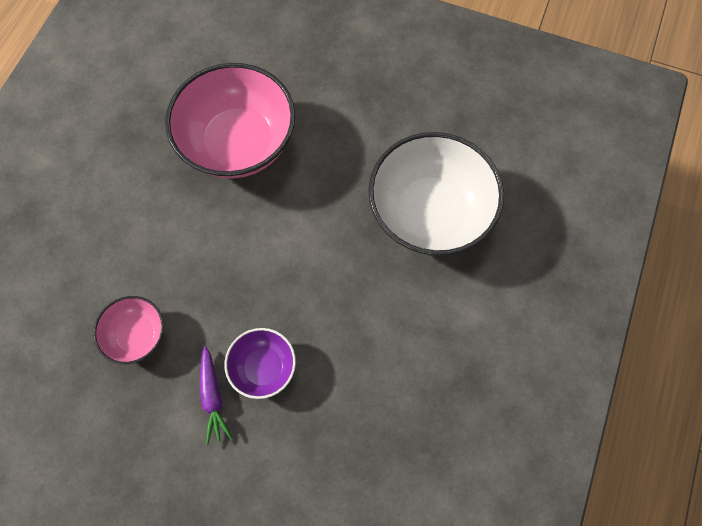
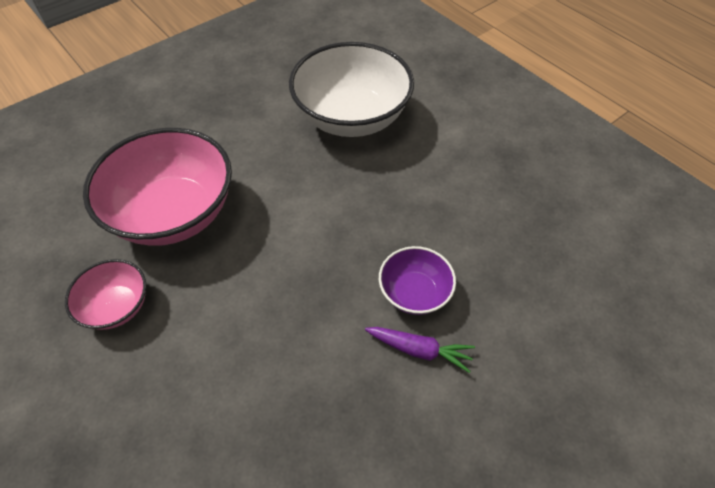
camera: 60 degrees left, 15 degrees down
pink bowl [93,296,164,364] -> pink bowl moved to [65,259,146,330]

